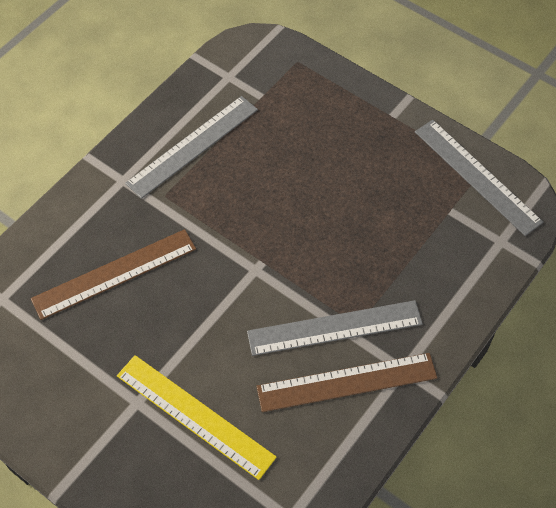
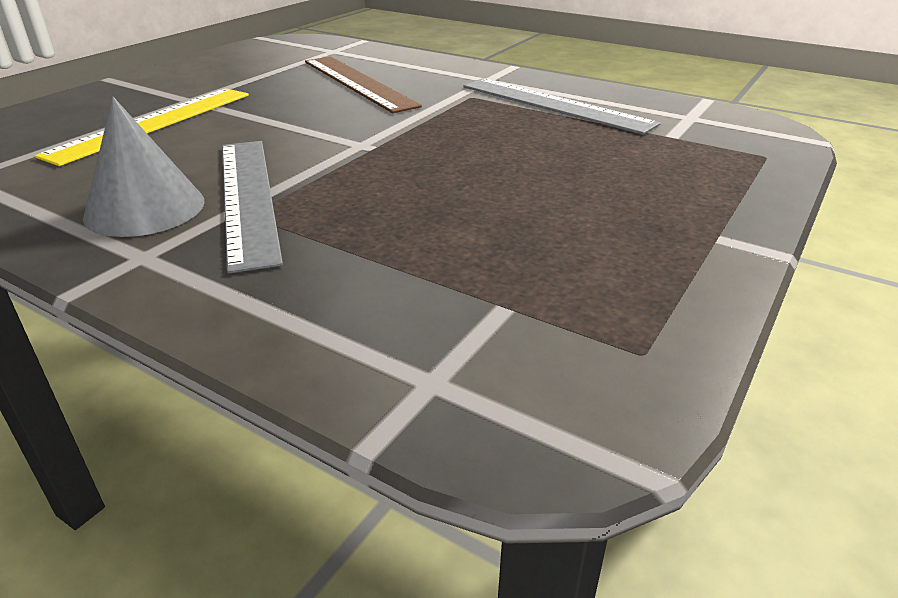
camera: 85 degrees right, 25 degrees down
brown ruler [256,353,437,412] -> grey cone [83,97,205,237]
grey ruler [415,120,543,236] -> none

